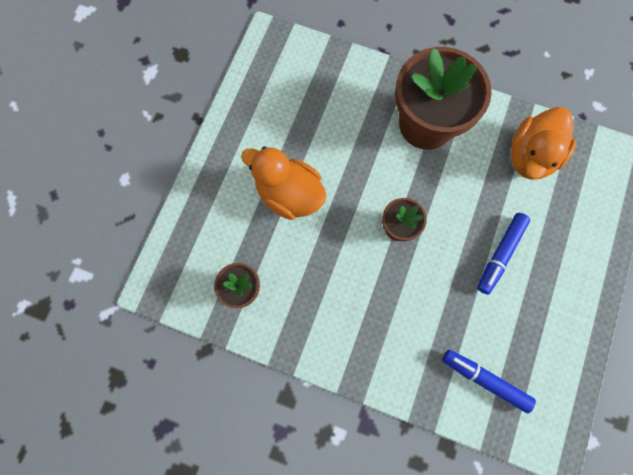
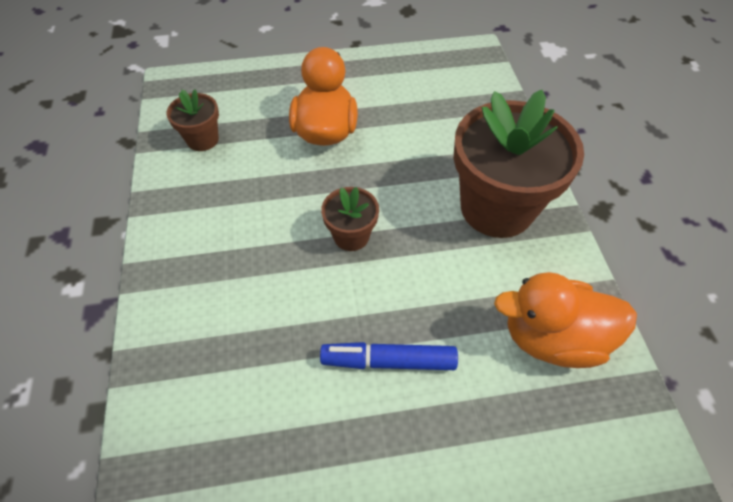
camera: 60 degrees right, 20 degrees down
blue marker [442,350,536,413] -> none

